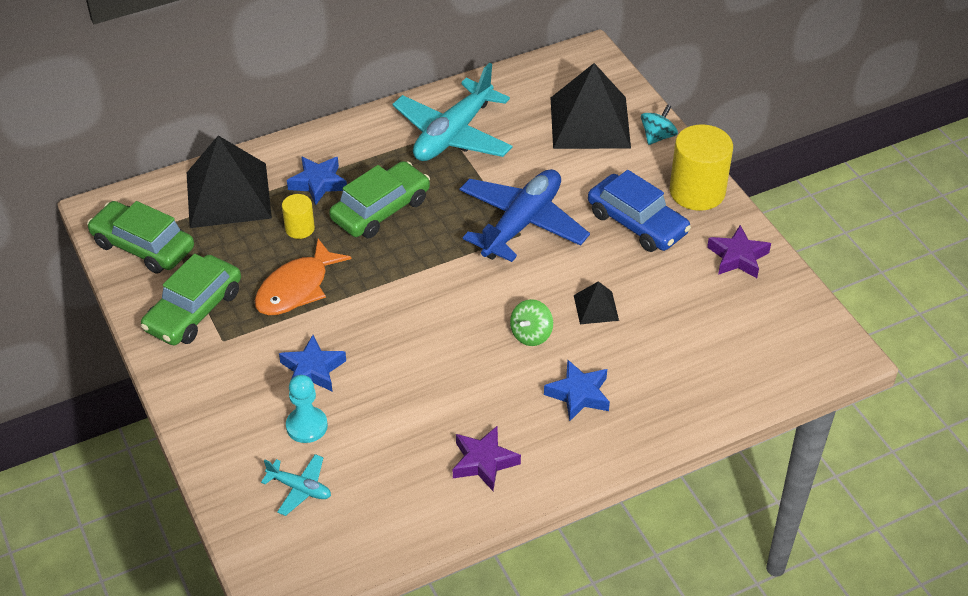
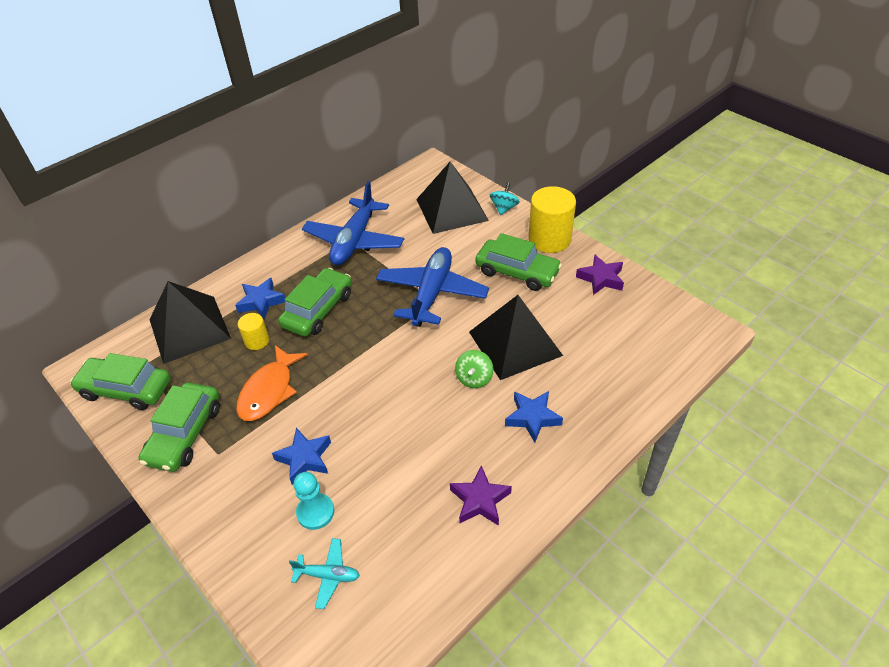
camera: 15 degrees left, 0 degrees up
turquoise plane [393,63,513,161] -> blue plane [302,181,404,265]
black pyramid [574,281,619,324] -> black pyramid [469,295,563,380], size x2.19
blue car [588,170,691,252] -> green car [475,233,562,291]

